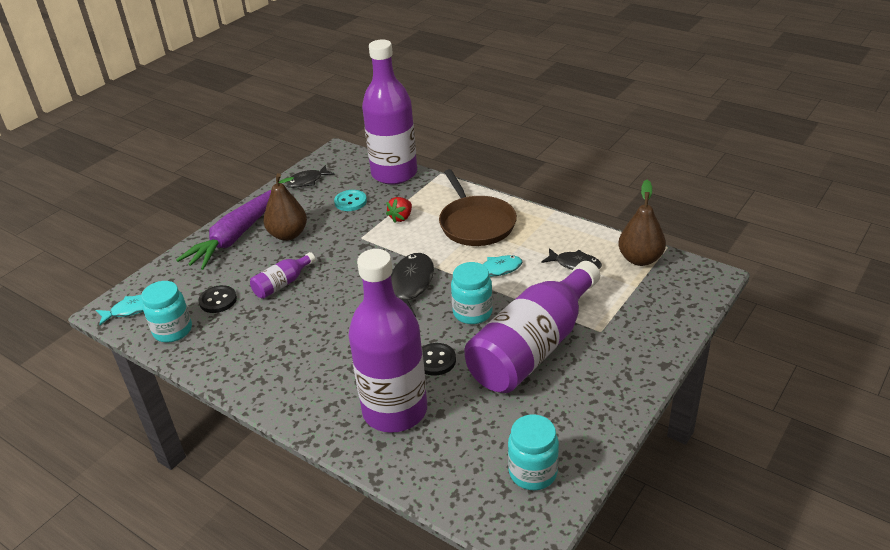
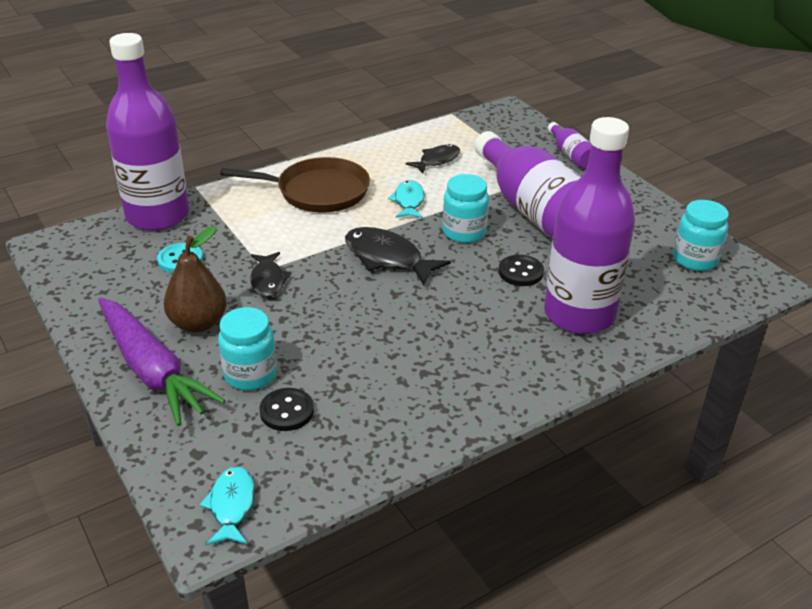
camera: 70 degrees left, 0 degrees up
turquoise jar [141,281,192,343] -> turquoise jar moved to [218,307,277,391]
purple bottle [250,252,315,299] -> purple bottle moved to [548,122,591,169]
black fish [284,165,335,188] -> black fish moved to [250,252,292,297]
red strawberry [386,197,412,223] -> none
brown pear [618,180,666,266] -> none

